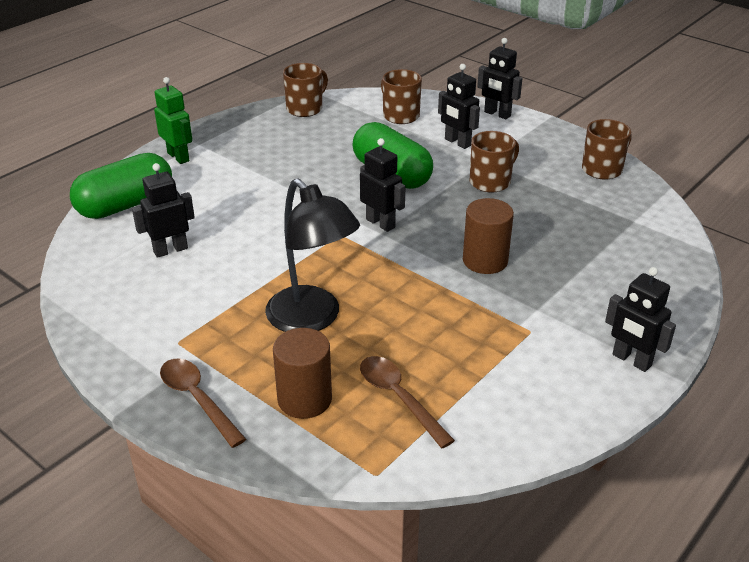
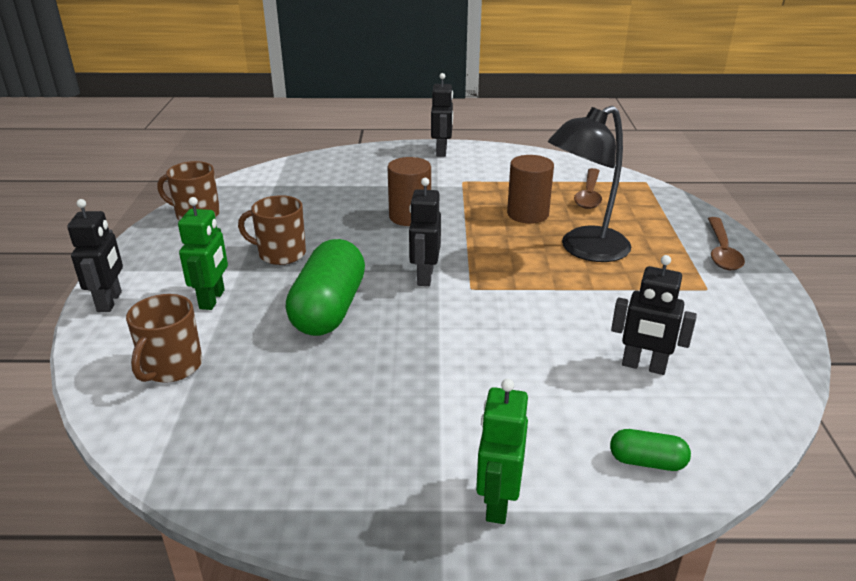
camera: 130 degrees left, 5 degrees down
green capsule [70,153,172,219] -> green capsule [610,429,691,471], size x0.46
black lamp [265,178,360,332] -> black lamp turned 135 degrees counterclockwise [548,106,631,262]
brown cylinder [273,328,332,419] -> brown cylinder moved to [507,155,554,224]
brown mug [283,63,328,117] -> none
black robot [438,64,480,149] -> green robot [178,197,228,310]

